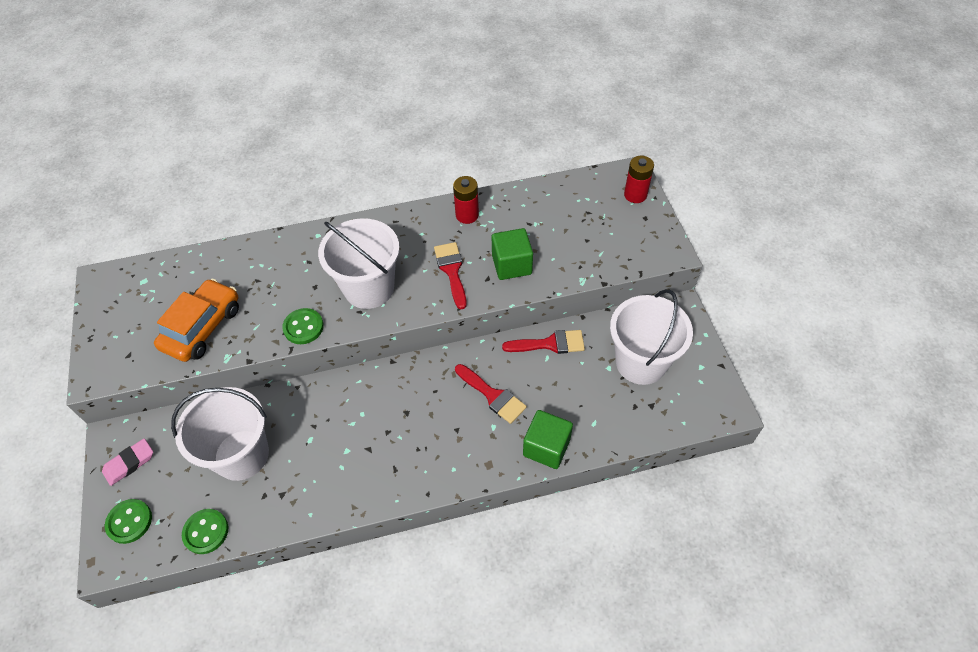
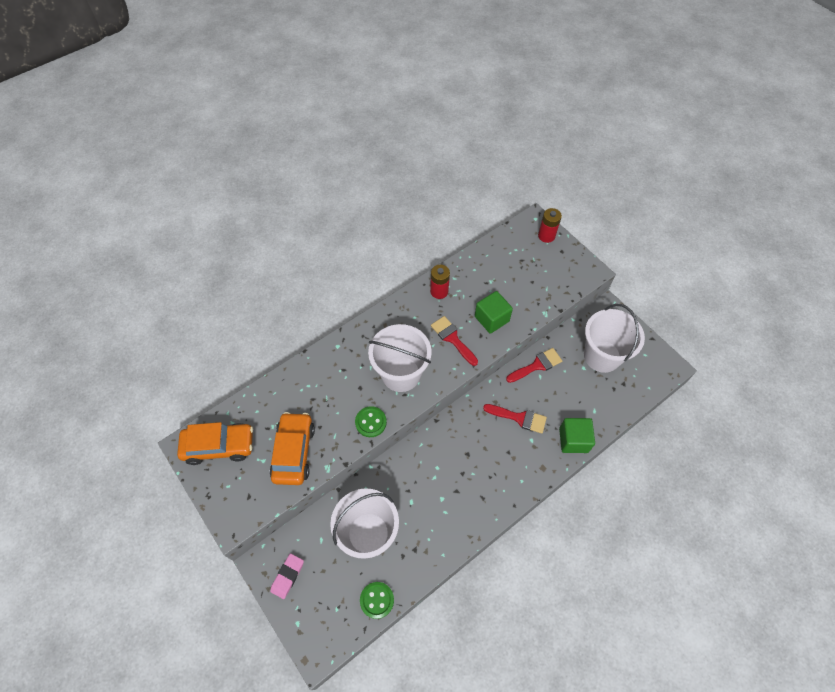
camera: 25 degrees left, 5 degrees up
green button [105,499,152,544] -> none
none -> orange car [177,422,253,465]

